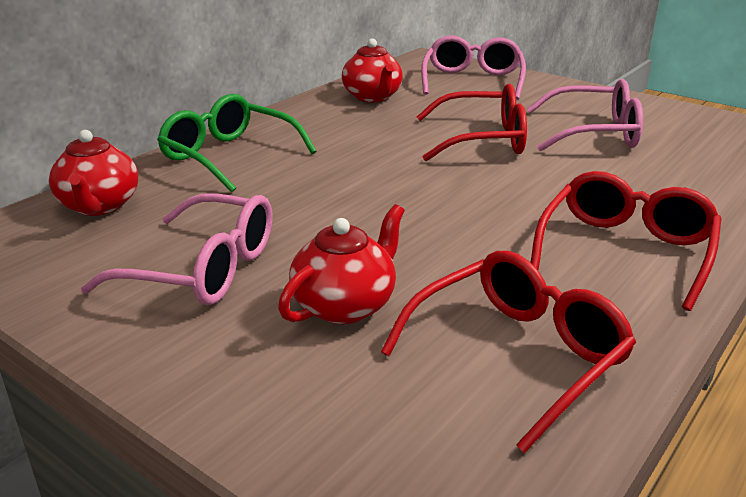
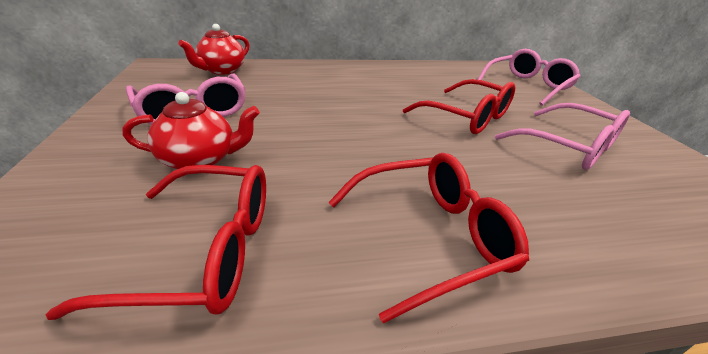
camera: 40 degrees right, 5 degrees up
green glasses [157,94,317,193] -> none
red teapot [342,39,403,102] -> none

